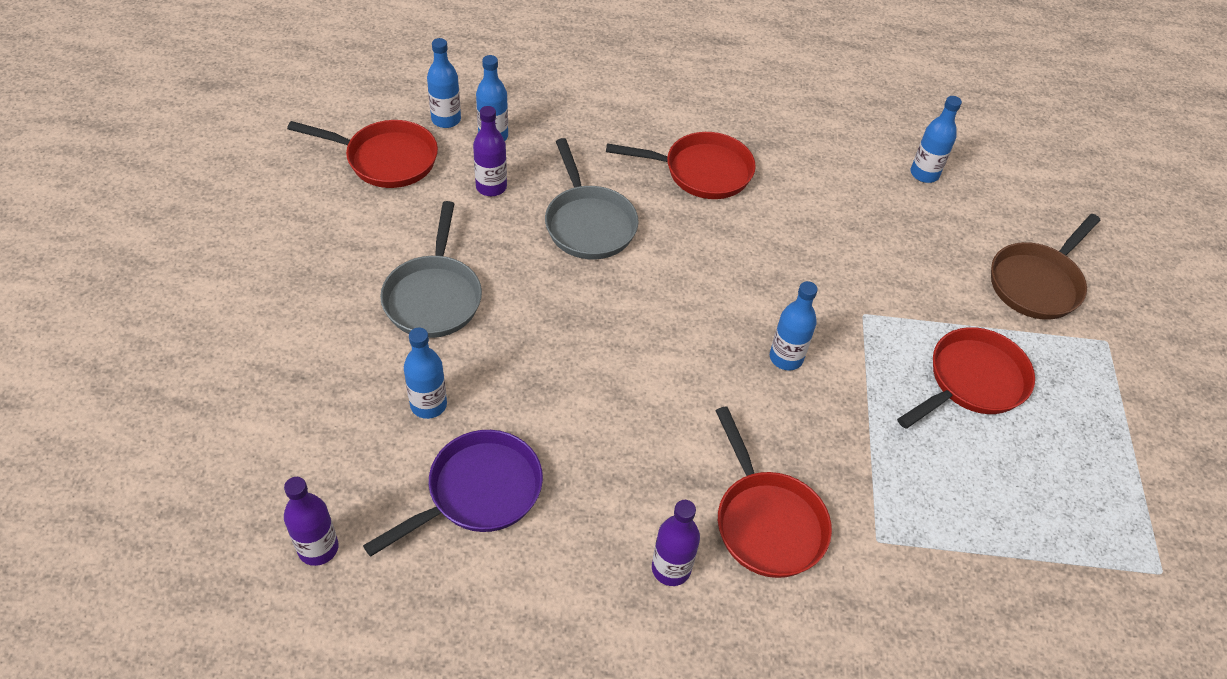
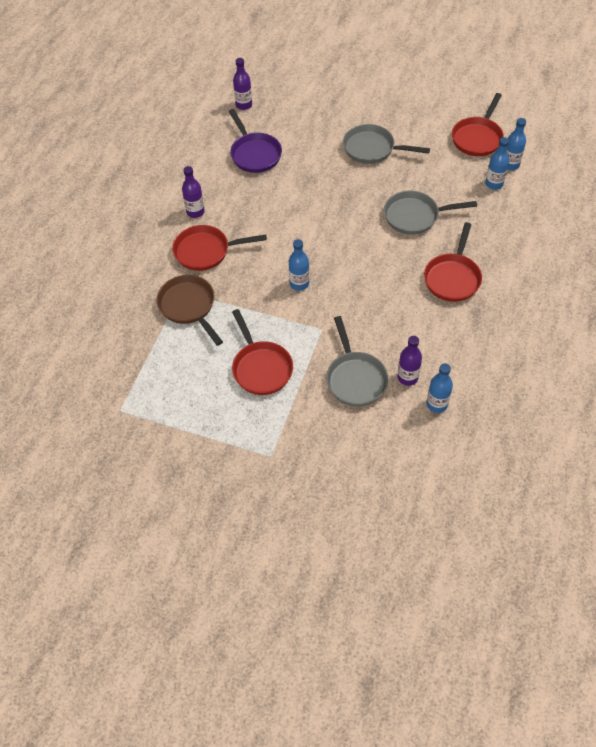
camera: 110 degrees right, 5 degrees up
blue bottle [404,328,447,419] -> none
purple bottle [473,106,507,196] -> purple bottle moved to [397,336,422,386]
brown pan [991,214,1100,320] -> brown pan moved to [156,275,223,346]
none -> grey pan [326,316,388,406]

